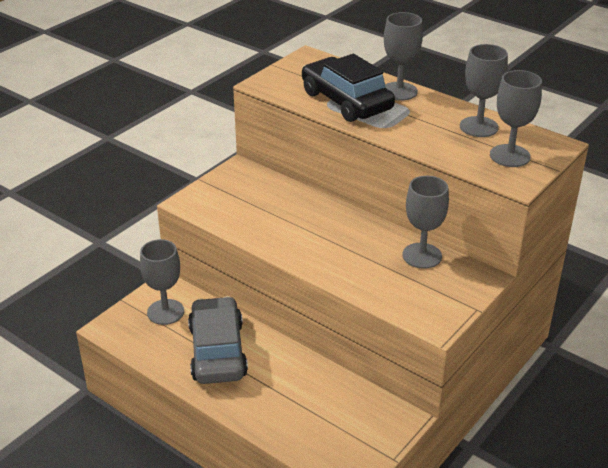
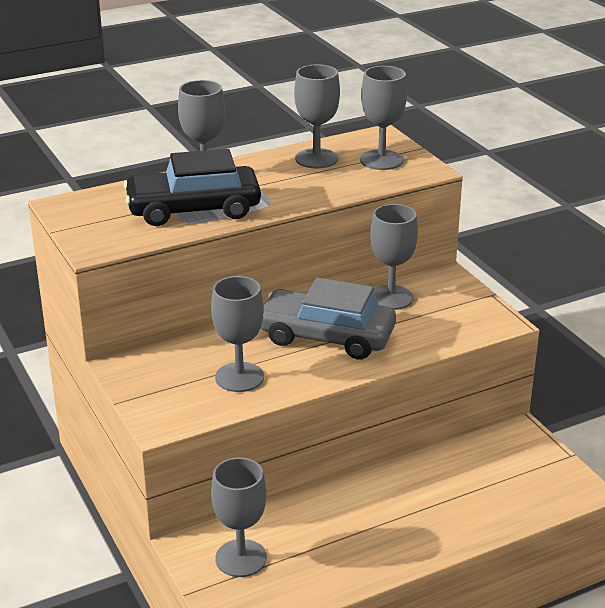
camera: 65 degrees left, 5 degrees down
grey car [188,296,248,384] -> grey car moved to [261,278,396,360]
none -> grey goblet [211,276,264,392]

